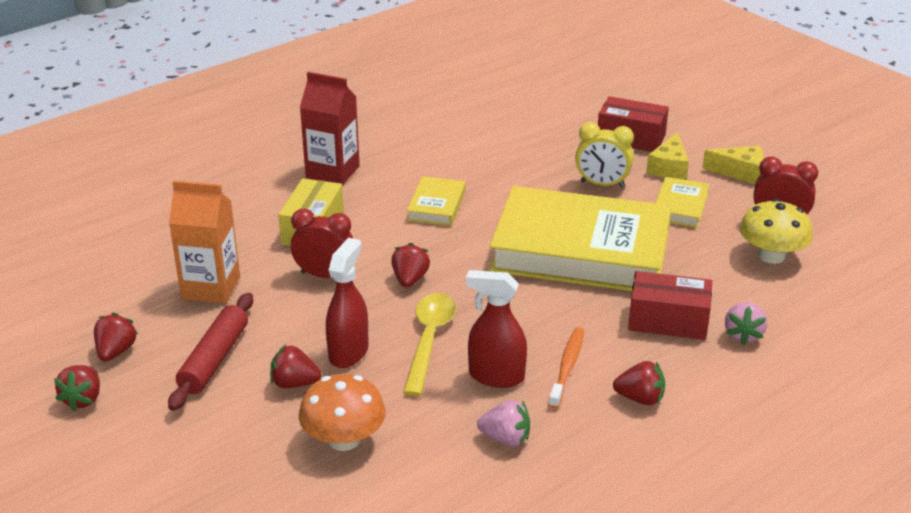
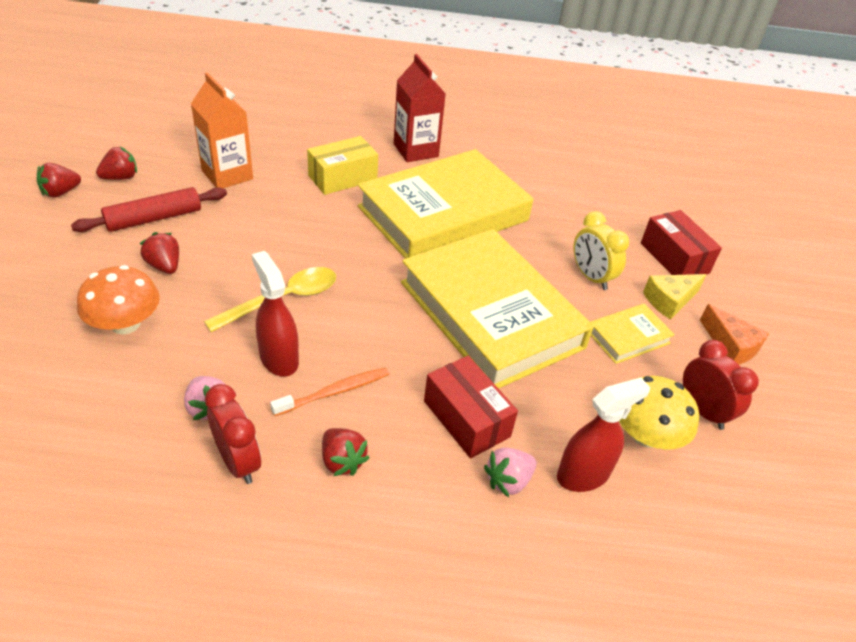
camera: 40 degrees right, 10 degrees up
red clock [291,209,353,278] -> red clock moved to [205,384,261,484]
red spray bottle [326,238,369,368] -> red spray bottle moved to [557,378,650,492]
red strawberry [391,243,430,288] -> none
yellow book [407,176,465,226] -> yellow book [358,149,533,259], size x2.38
yellow cheese [702,146,764,184] -> orange cheese [700,304,769,365]

